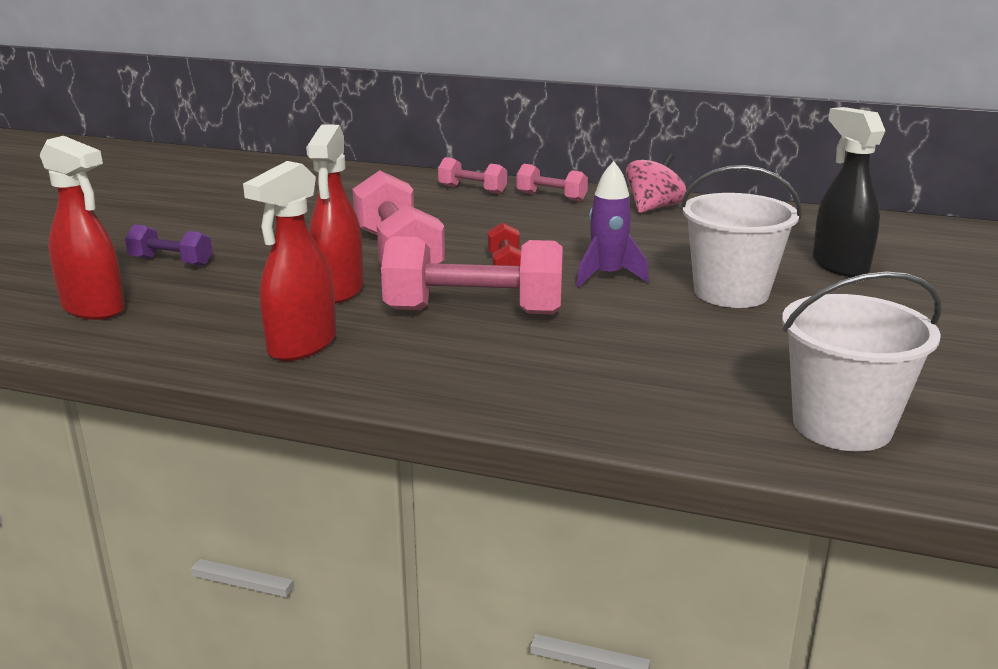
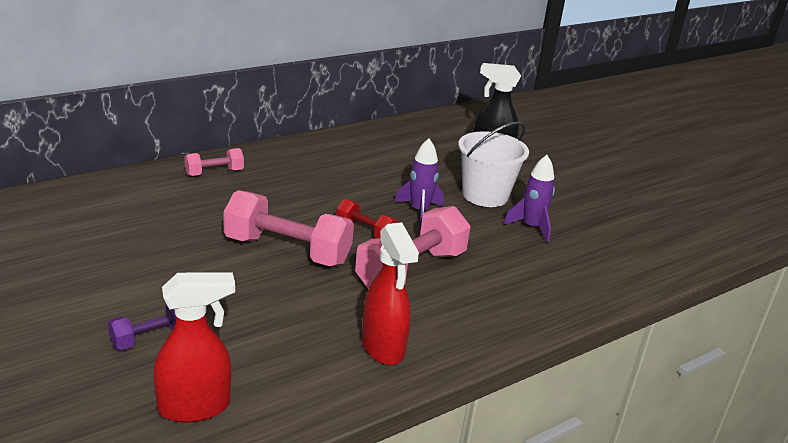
camera: 55 degrees left, 5 degrees up
red spray bottle [306,124,364,304] -> none
pink dumbbell [516,164,588,201] -> none
pink spinning top [626,153,686,213] -> none
white bucket [782,271,941,451] -> none
none -> purple rocket [503,155,555,242]

